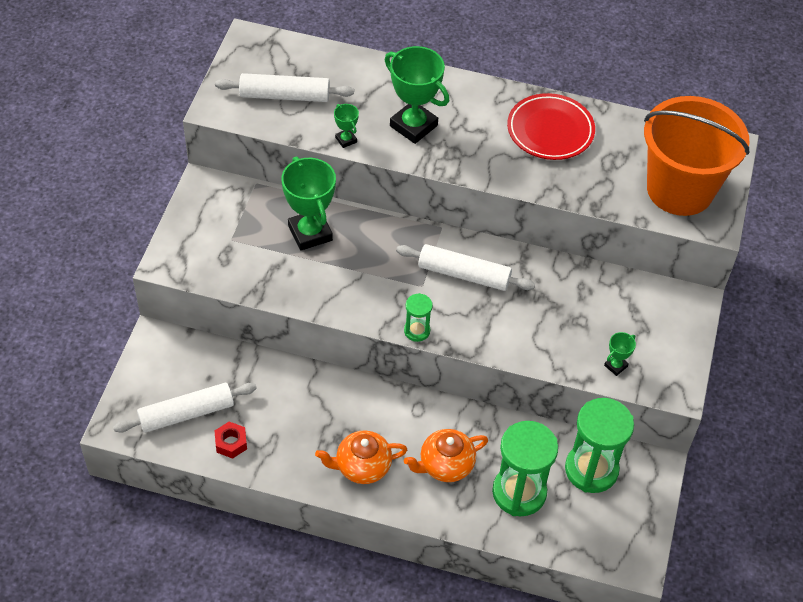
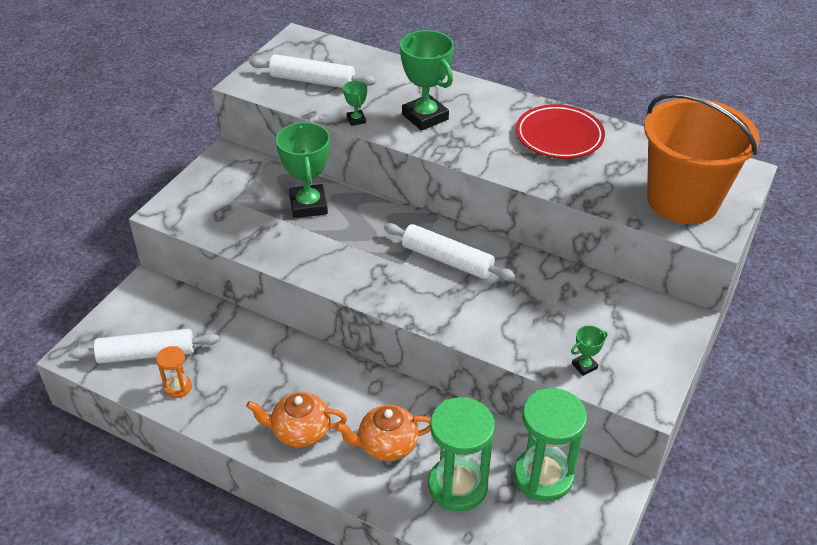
camera: 15 degrees right, 10 degrees down
red nut [215,422,247,459] -> orange hourglass [156,346,192,398]
green hourglass [404,293,433,342] -> none

